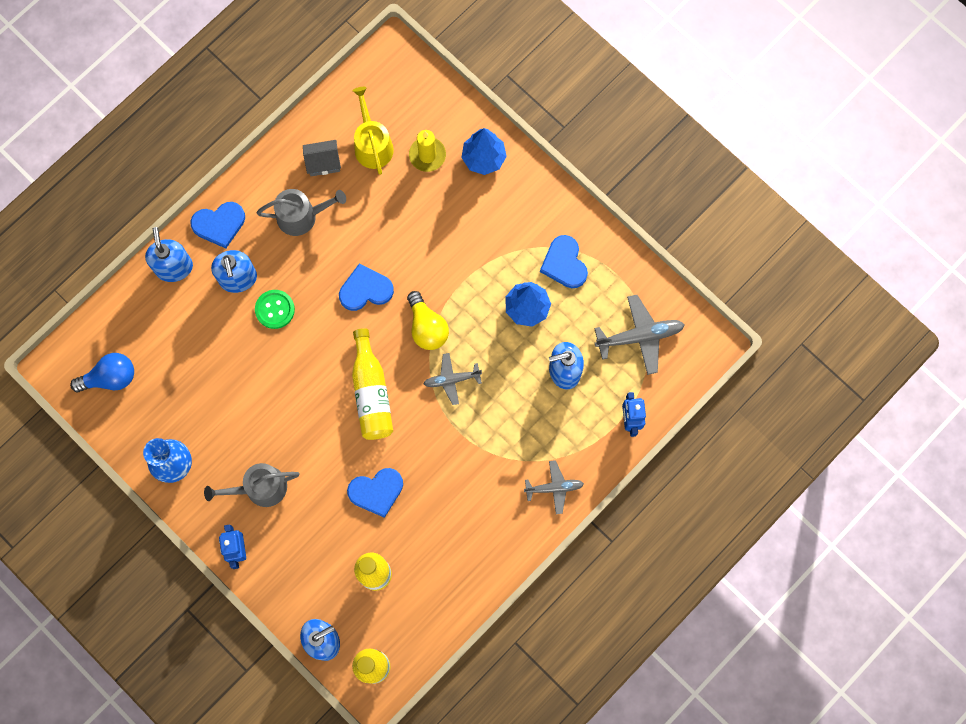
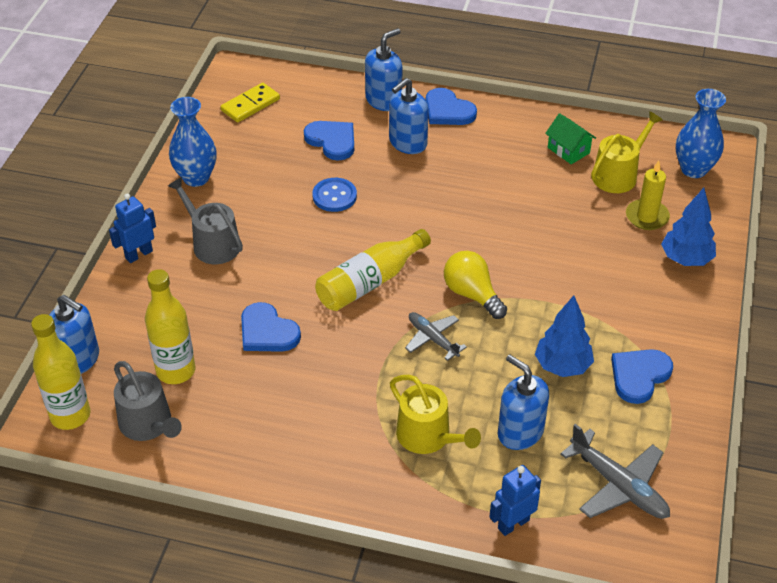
camera: 60 degrees right, 30 degrees down
blue light bulb [70,353,134,392] -> yellow domino [221,83,280,123]
green button [255,290,295,329] -> none
grey watering can [256,189,346,236] -> grey watering can moved to [114,361,182,441]
grey house [303,140,341,176] -> green house [545,113,596,164]
blue heart [339,264,394,311] -> blue heart moved to [304,121,354,161]
yellow light bulb [407,291,449,350] -> yellow light bulb turned 105 degrees clockwise [444,251,507,319]
grey plane [524,460,584,514] -> none
none -> blue button [312,178,357,212]
none -> yellow watering can [390,375,481,454]
none -> blue vase [676,89,726,178]

